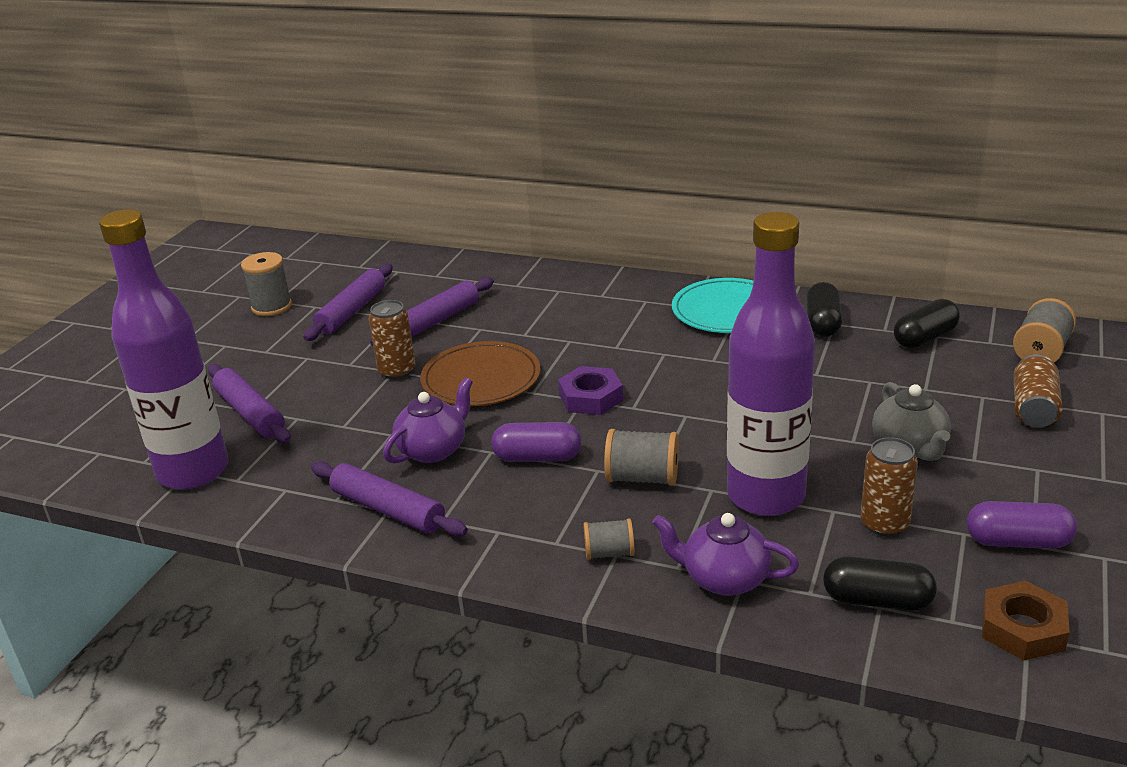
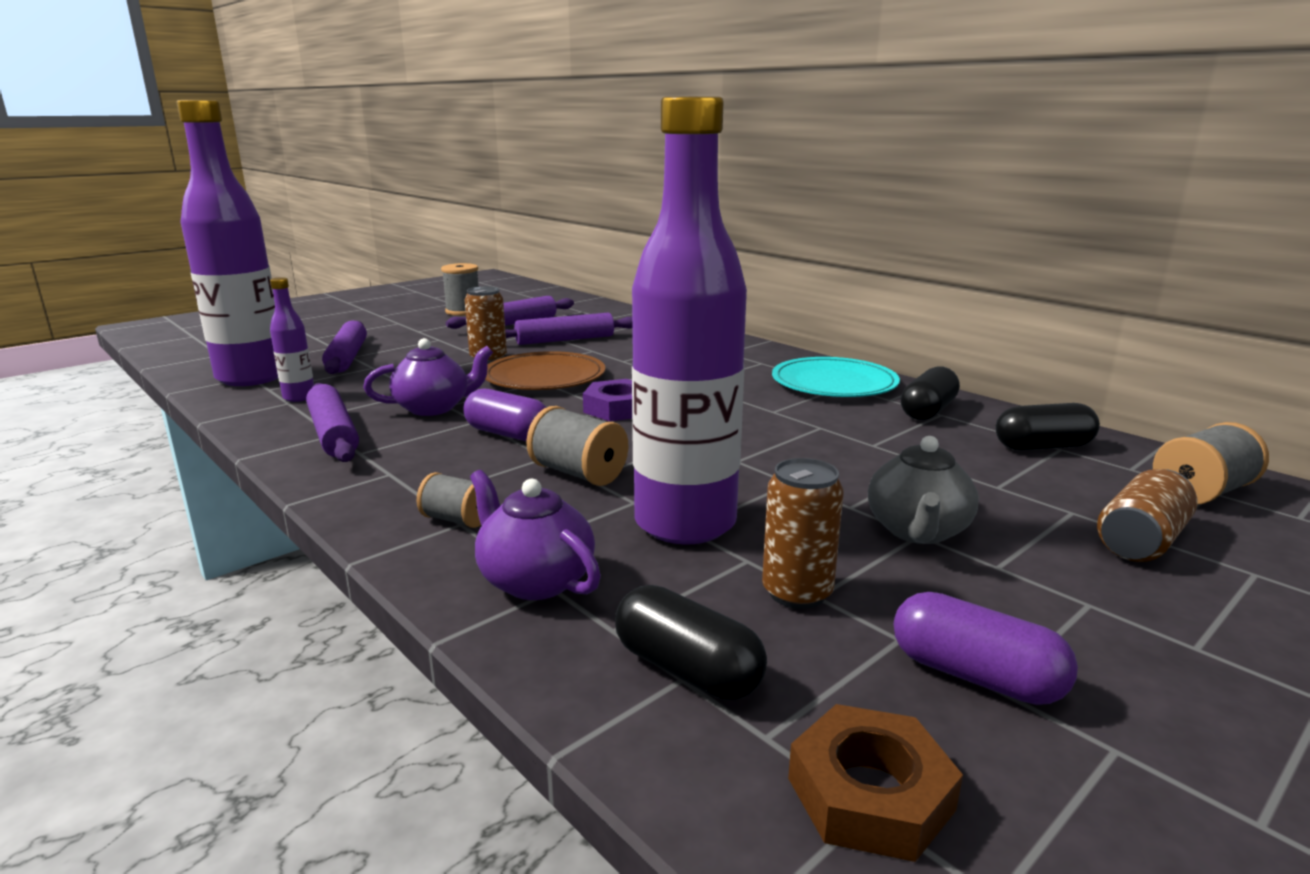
camera: 25 degrees right, 10 degrees down
none -> purple bottle [270,277,314,402]

